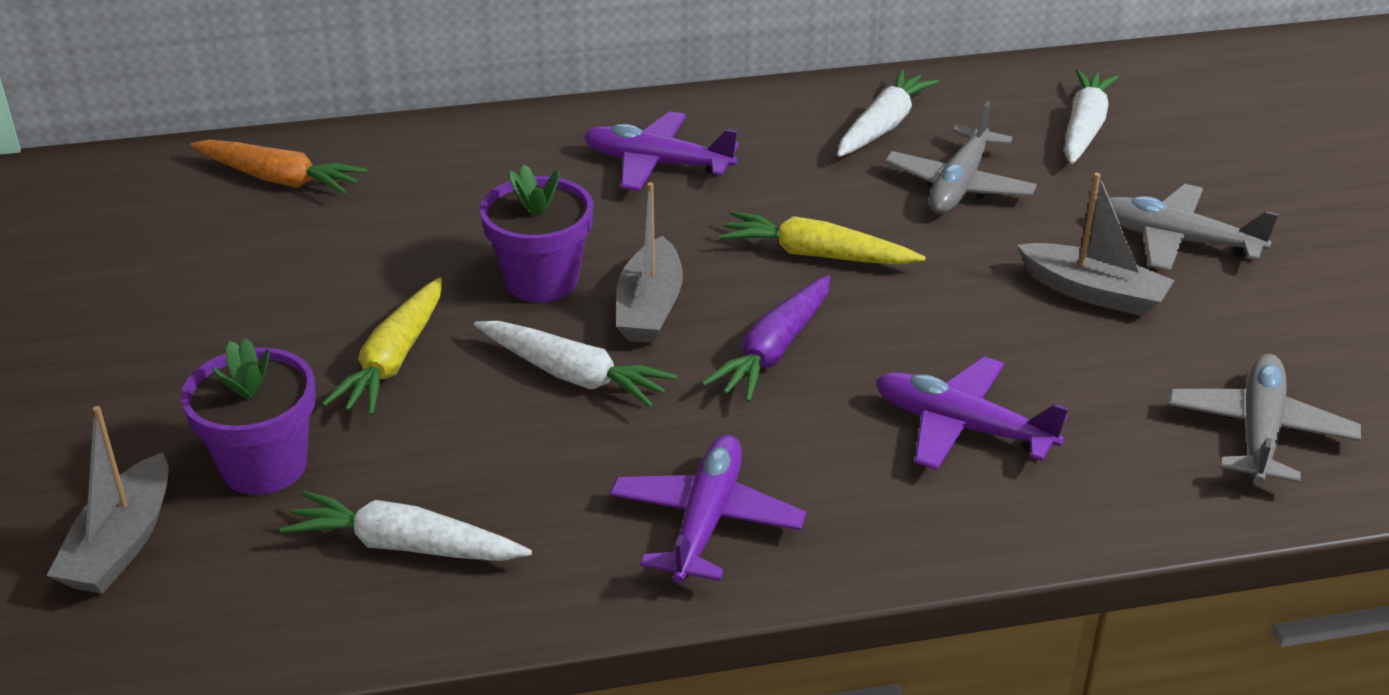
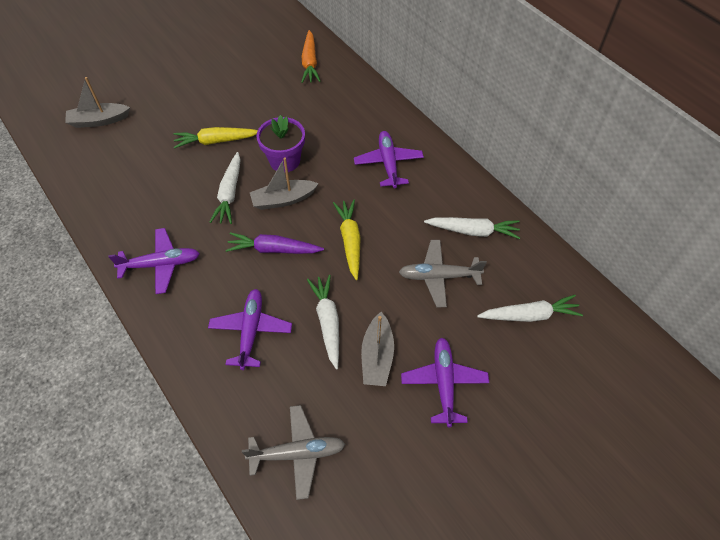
camera: 65 degrees right, 20 degrees up
purple flower pot [181,338,316,495] -> none
white carrot [280,491,532,561] -> white carrot moved to [307,275,339,370]
grey plane [1110,184,1278,272] -> purple plane [401,338,489,427]

